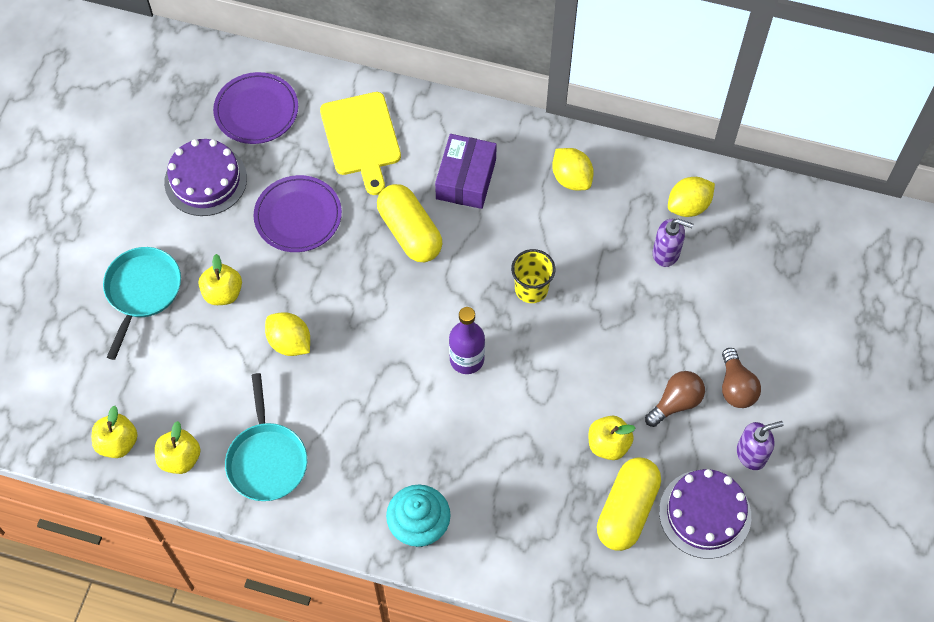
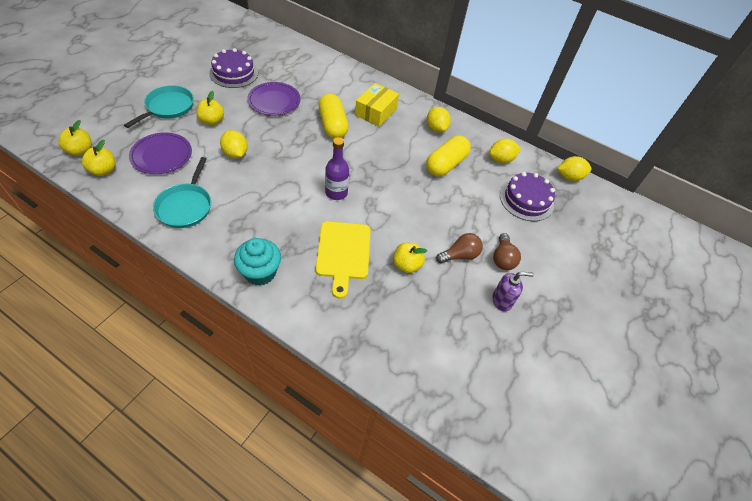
camera: 10 degrees right, 10 degrees down
yellow apple [155,421,201,474] -> yellow apple moved to [58,120,92,156]
purple plate [213,72,298,144] -> purple plate moved to [129,132,192,174]
yellow cutting board [320,92,401,195] -> yellow cutting board moved to [316,221,371,299]
purple box [435,134,497,209] -> yellow box [355,83,399,127]
yellow cup [511,249,555,303] -> none
yellow capsule [597,457,661,551] -> yellow capsule moved to [426,135,471,176]
purple soap dispenser [653,219,693,267] -> none
purple cake [659,469,751,559] -> purple cake moved to [500,172,555,221]
none -> yellow lemon [557,156,592,181]

